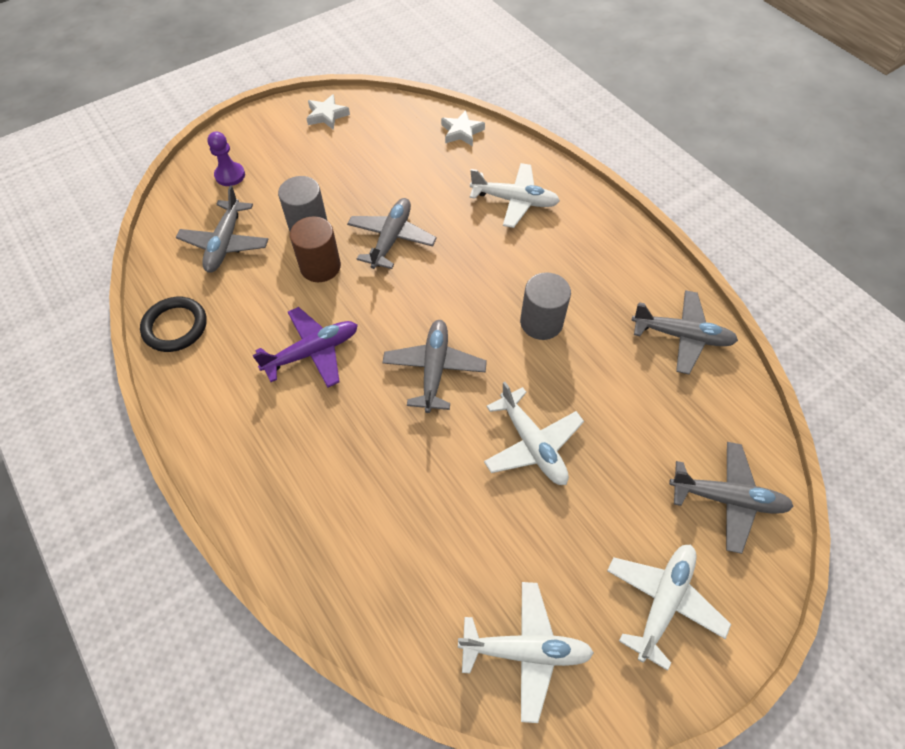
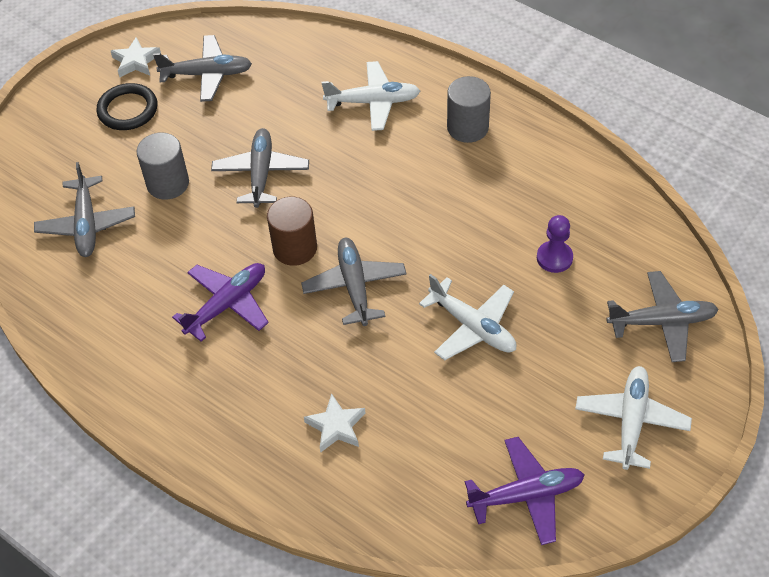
camera: 15 degrees left, 5 degrees down
black ring [140,297,207,352] -> black ring moved to [97,83,157,130]
purple pawn [207,131,245,186] -> purple pawn moved to [537,215,573,273]
brown cylinder [290,216,341,282] -> brown cylinder moved to [267,197,317,266]
white star [441,110,485,146] -> white star moved to [304,393,366,453]
white plane [458,582,594,723] -> purple plane [465,437,585,545]
grey cylinder [520,272,571,340] -> grey cylinder moved to [447,76,491,143]
grey plane [631,290,738,374] -> grey plane moved to [153,35,252,102]

